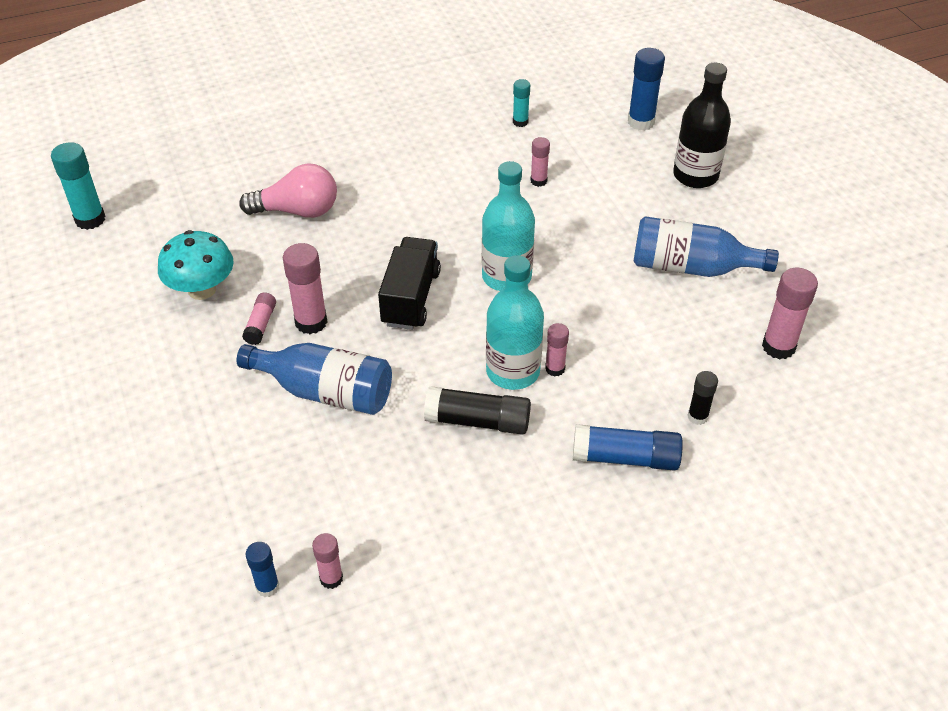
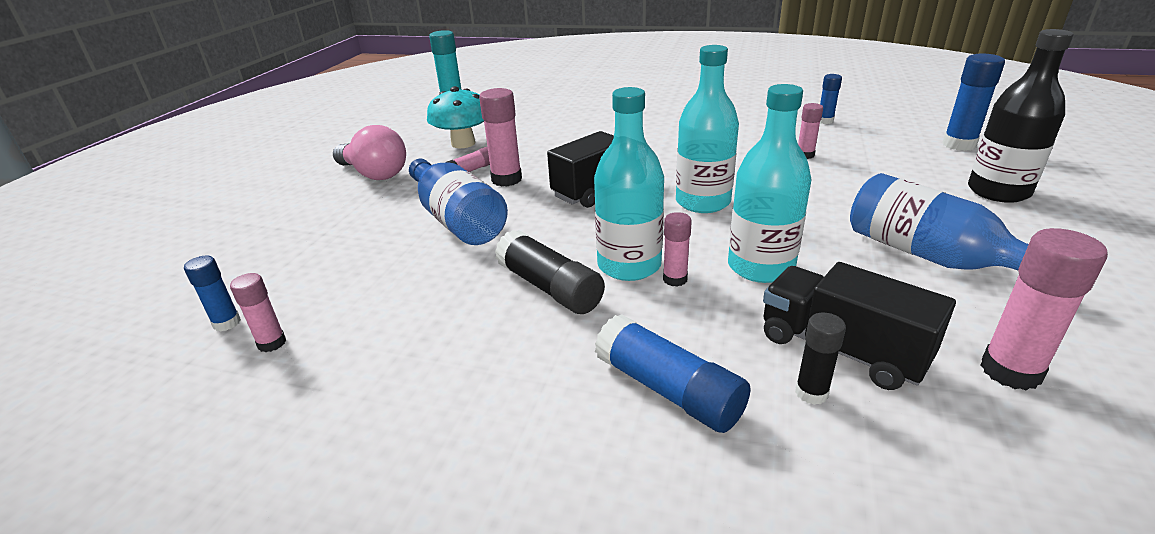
camera: 40 degrees right, 15 degrees down
pink light bulb [239,163,337,218] -> pink light bulb moved to [333,125,406,180]
turquoise glue stick [513,79,530,127] -> blue glue stick [820,74,842,124]
none -> turquoise bottle [728,84,812,283]
none -> black truck [763,262,956,390]

